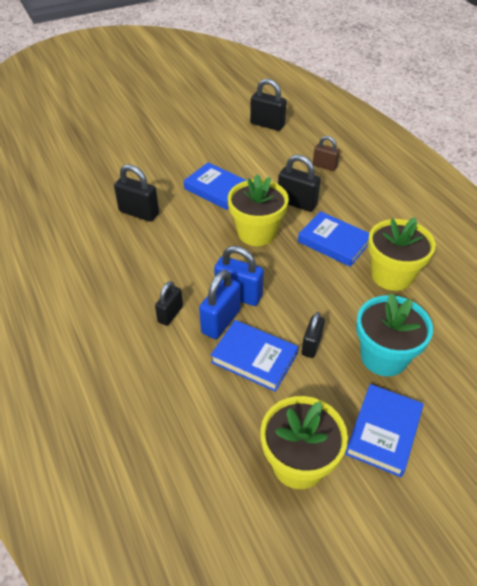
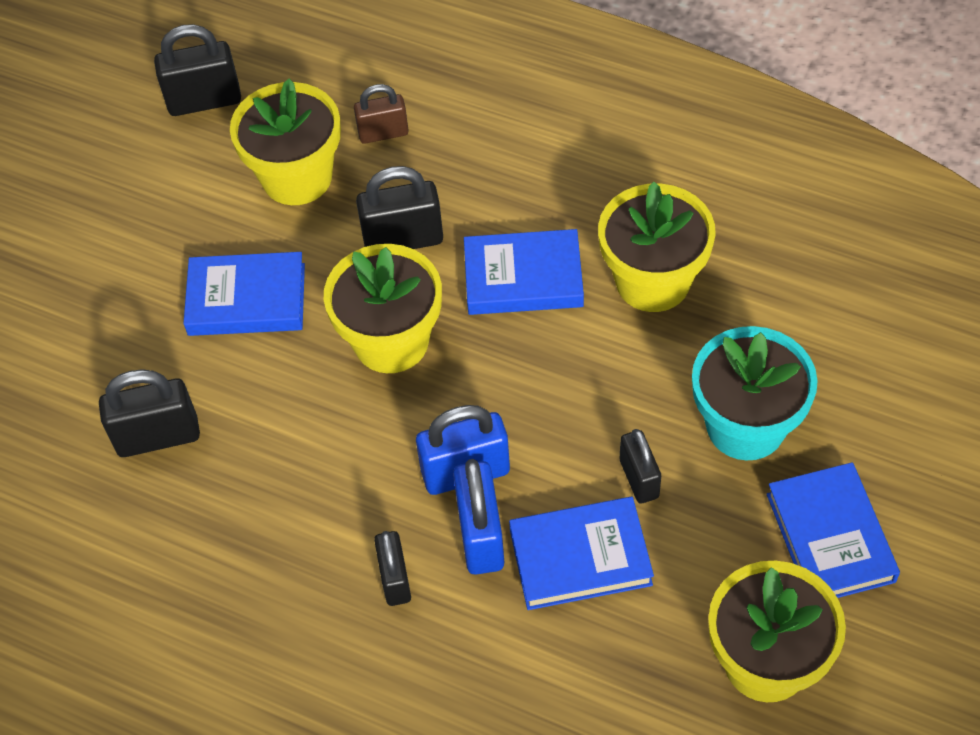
camera: 35 degrees left, 10 degrees up
none -> yellow flower pot [230,78,341,205]

